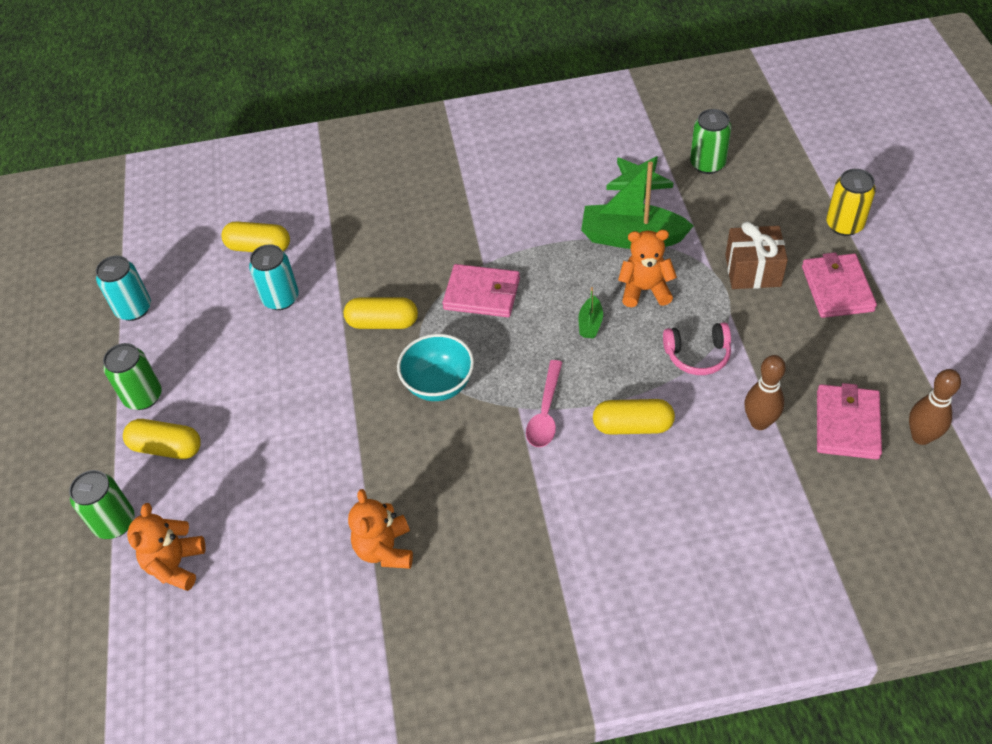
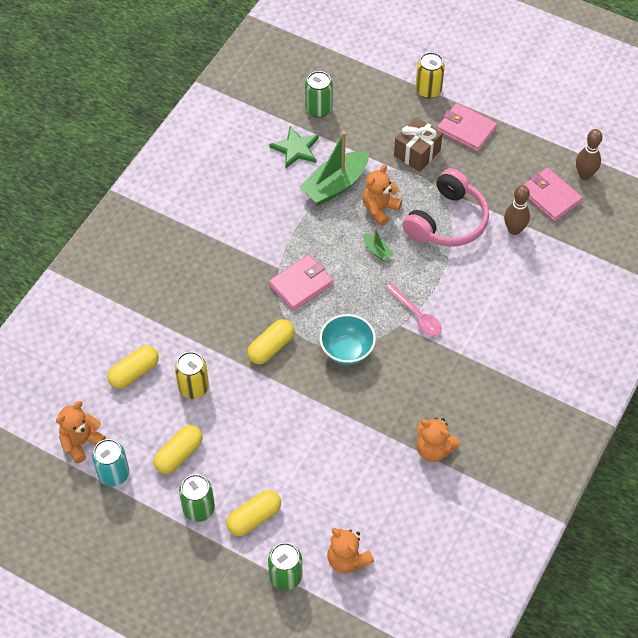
camera: 55 degrees left, 5 degrees up
turquoise can [249,244,299,310] -> yellow can [175,352,209,399]
yellow capsule [593,399,675,435] -> yellow capsule moved to [154,425,203,474]
pink headphones [663,322,731,375] -> pink headphones [403,168,489,247], size x1.79
none -> orange teddy bear [56,401,106,463]

